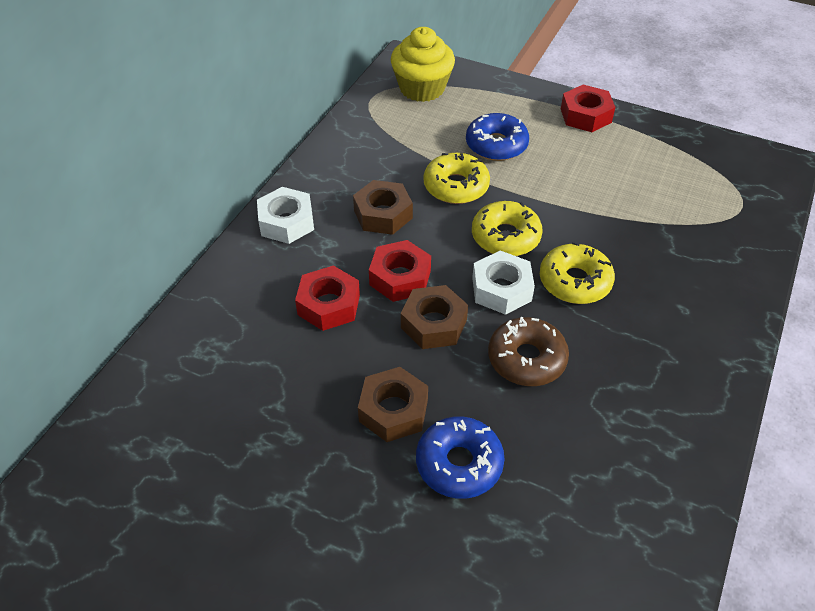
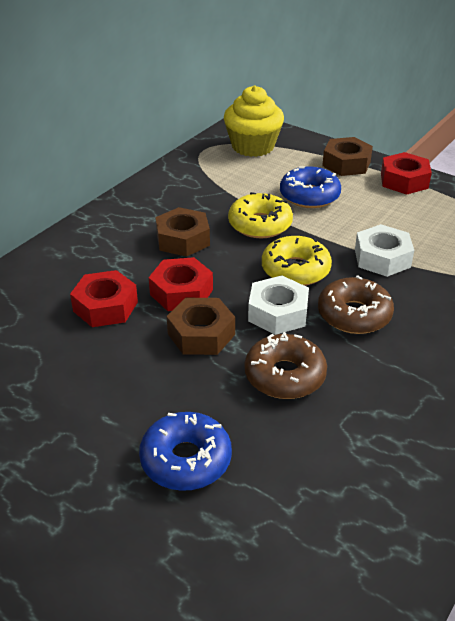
camera: 10 degrees right, 10 degrees down
white nut [257,187,314,244] -> white nut moved to [355,224,414,277]
brown nut [358,367,428,442] -> brown nut moved to [322,137,373,176]
yellow donut [540,242,615,304] -> brown donut [318,275,394,334]

